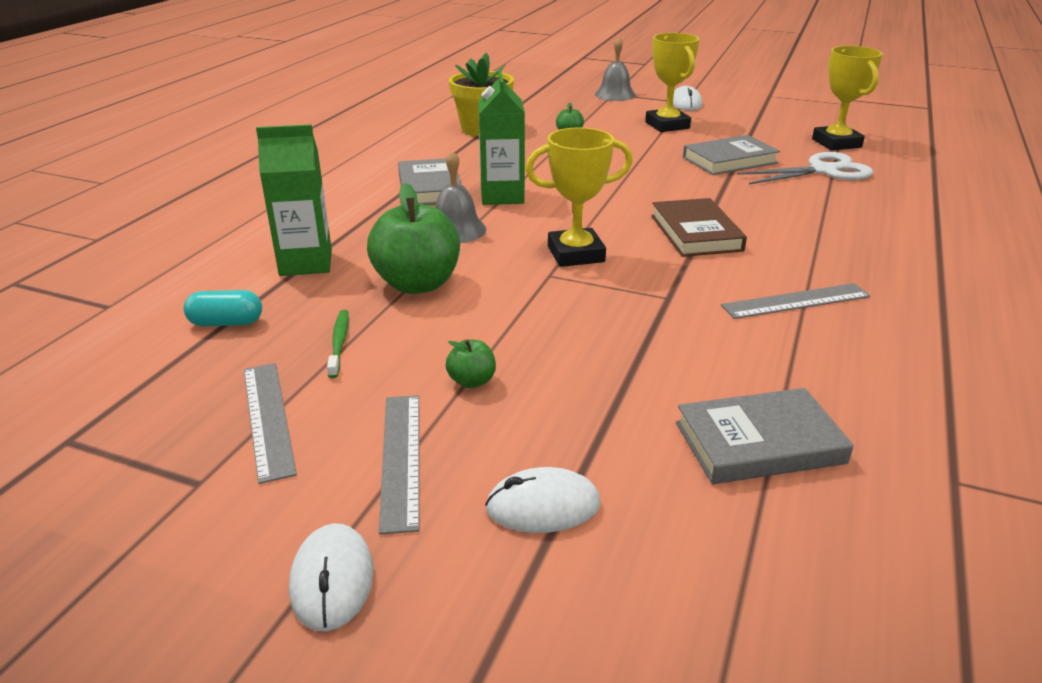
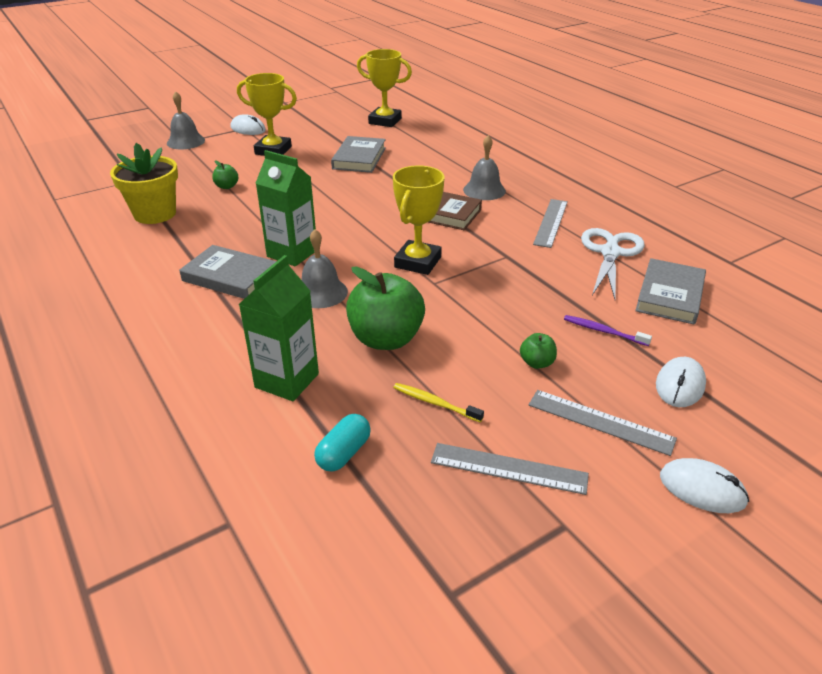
camera: 55 degrees left, 5 degrees up
green toothbrush [327,310,349,378] -> yellow toothbrush [393,383,484,422]
white scissors [737,152,873,184] -> white scissors moved to [581,228,645,299]
none -> grey bell [463,135,506,200]
none -> purple toothbrush [564,315,652,346]

